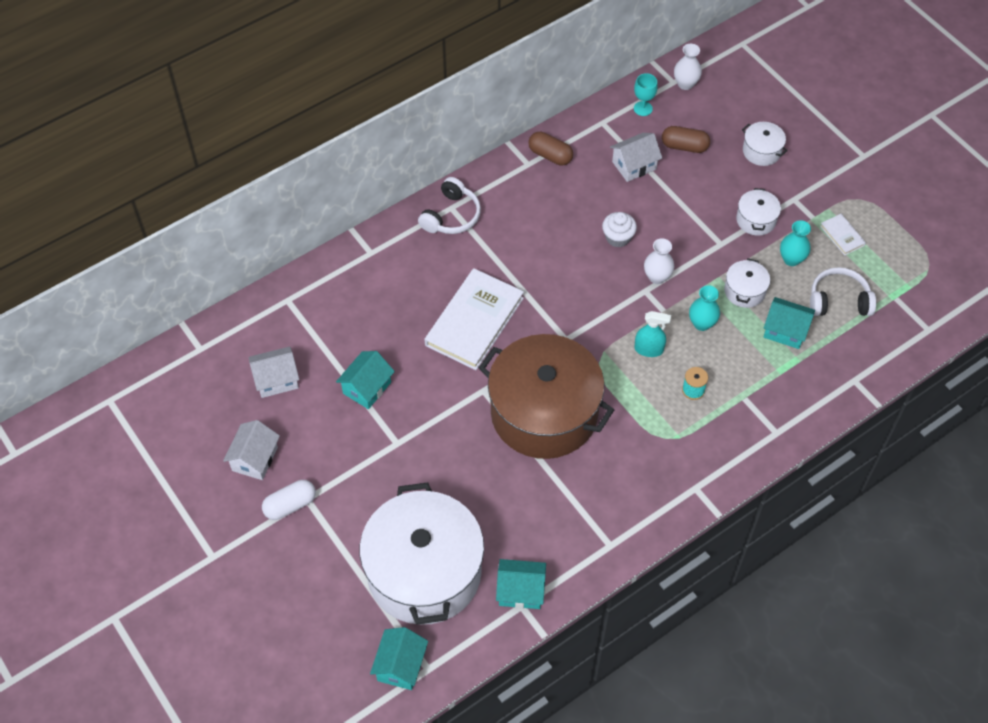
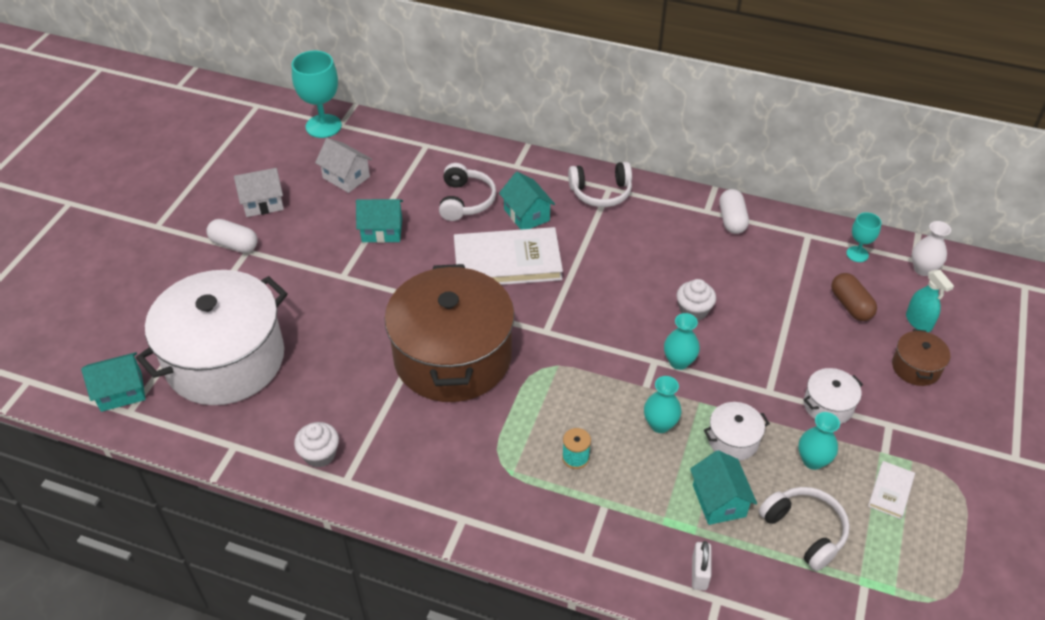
camera: 55 degrees right, 10 degrees down
turquoise house [496,559,546,609] -> turquoise house moved to [499,172,555,230]
brown capsule [528,132,573,165] -> white capsule [719,189,749,234]
white house [610,133,662,182] -> none
turquoise spray bottle [634,311,671,357] -> turquoise spray bottle moved to [906,270,954,332]
white vase [644,238,674,284] -> turquoise vase [664,313,700,370]
white pot [742,122,788,166] -> brown pot [892,329,950,386]
none -> turquoise goblet [292,51,342,138]
none -> white cupcake [294,422,339,468]
none -> white headphones [439,163,496,221]
none -> white padlock [692,541,711,590]

